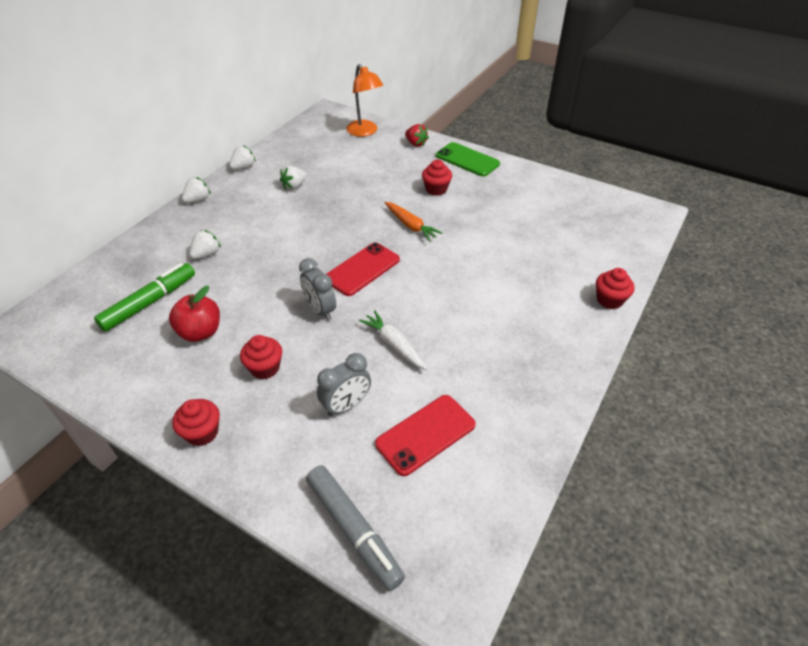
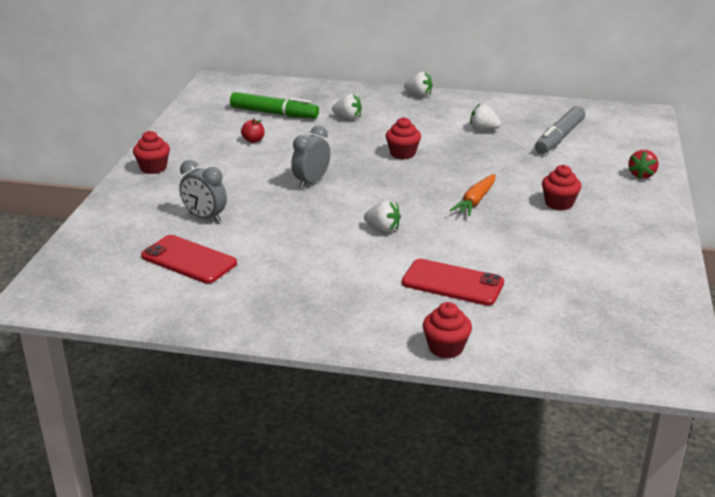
camera: 70 degrees right, 15 degrees down
red apple [169,286,220,342] -> red apple [241,119,265,143], size x0.56
white strawberry [229,145,256,170] -> white strawberry moved to [364,201,401,232]
red cupcake [240,335,282,379] -> red cupcake moved to [386,117,421,159]
grey marker [306,465,405,591] -> grey marker moved to [535,106,585,154]
red phone [327,243,400,296] -> red phone moved to [402,259,504,306]
orange lamp [346,64,383,137] -> none
white carrot [359,310,428,370] -> none
green phone [436,142,500,177] -> none

